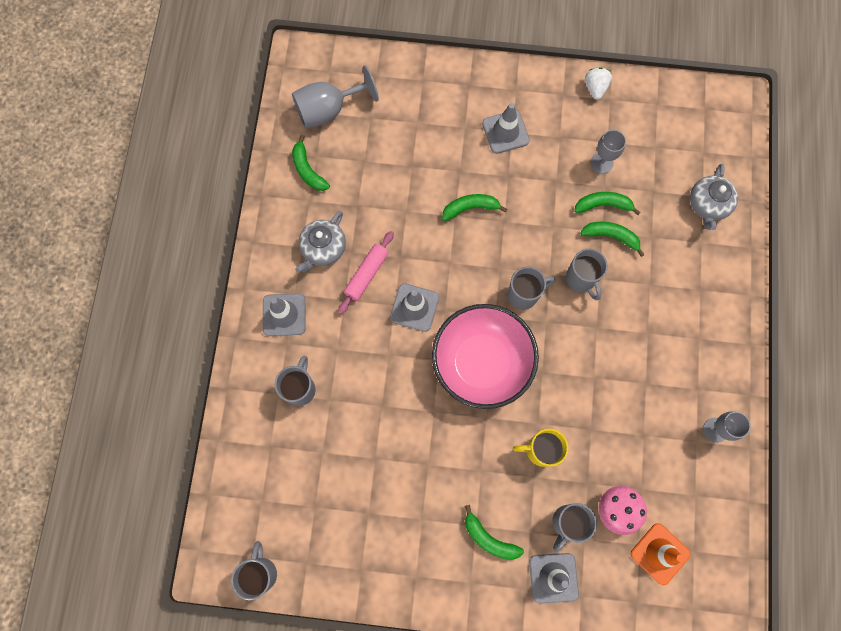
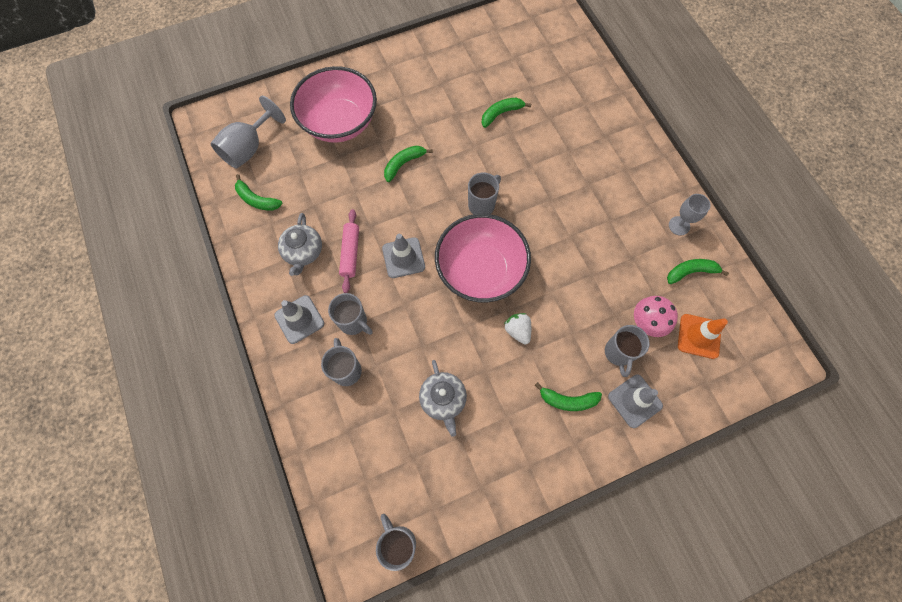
camera: 30 degrees left, 5 degrees down
grey traffic cone [482,103,530,154] -> none
yellow mug [513,429,569,467] -> none
grey mug [566,249,608,300] -> grey mug moved to [328,293,373,335]
green banana [580,221,645,257] -> green banana moved to [667,259,729,284]
white strawberry [585,67,612,100] -> white strawberry moved to [504,313,531,344]
grey goblet [591,130,626,174] -> none
grey teapot [690,164,738,230] -> grey teapot moved to [419,360,467,437]
none -> pink bowl [290,66,377,143]

